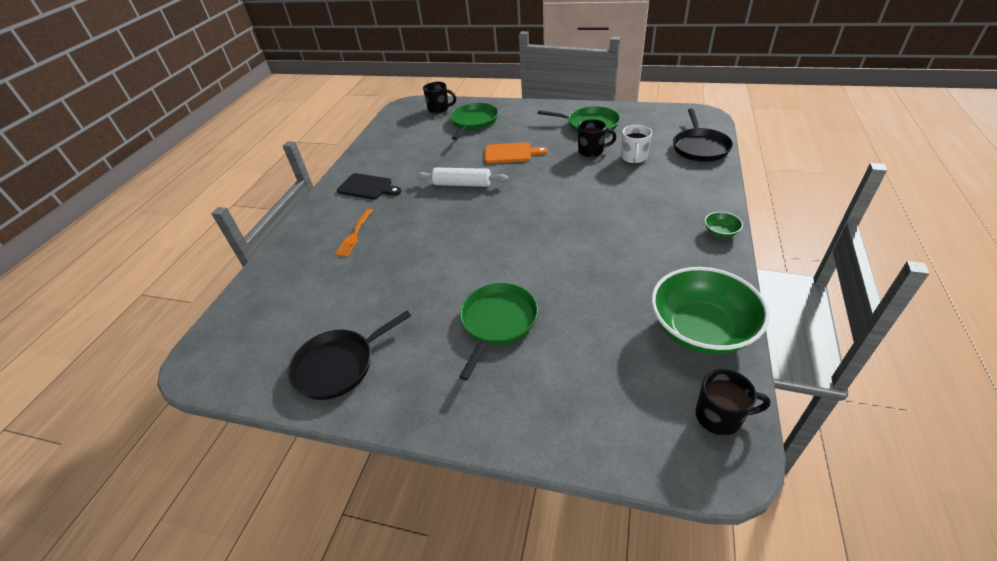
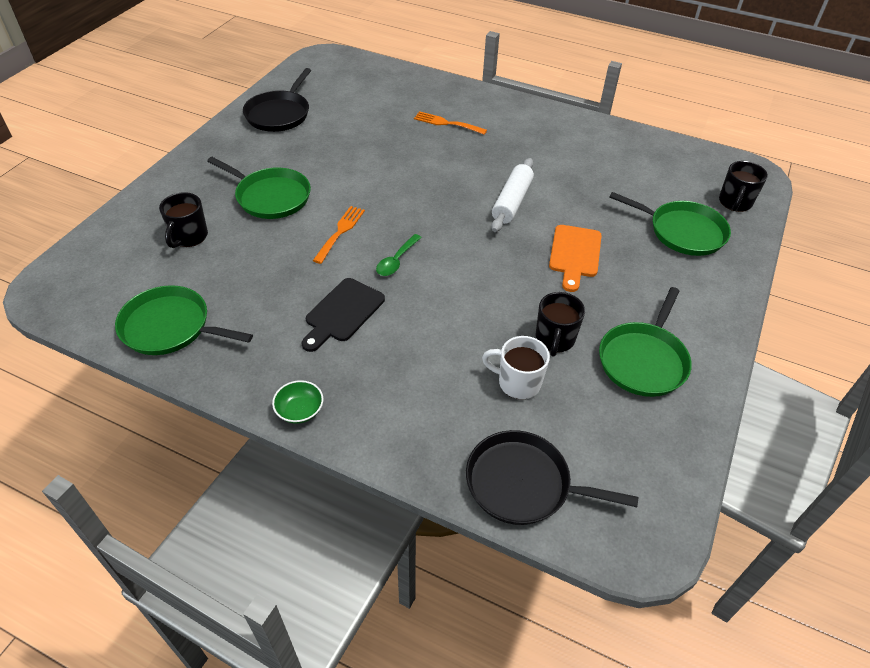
camera: 95 degrees right, 5 degrees up
black pan [288,311,411,400] -> black pan turned 135 degrees counterclockwise [243,68,311,132]
black cutting board [337,173,401,199] -> black cutting board moved to [302,278,385,352]
green bowl [651,267,770,354] -> green pan [115,285,253,355]
black mug [695,369,770,436] -> black mug moved to [159,192,208,248]
none -> orange fork [313,206,365,264]
none -> green spoon [376,234,422,276]

